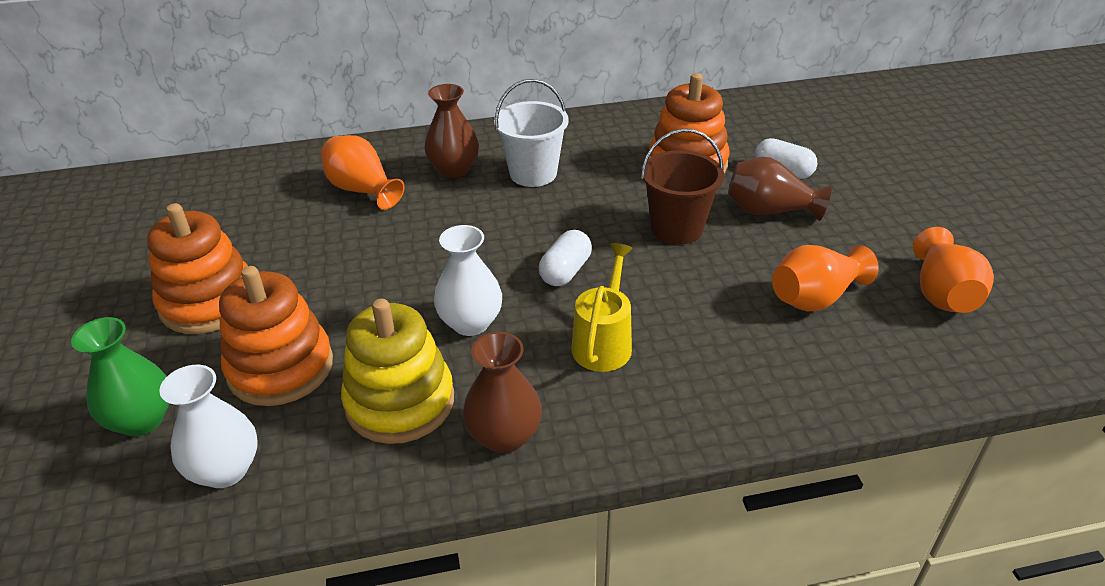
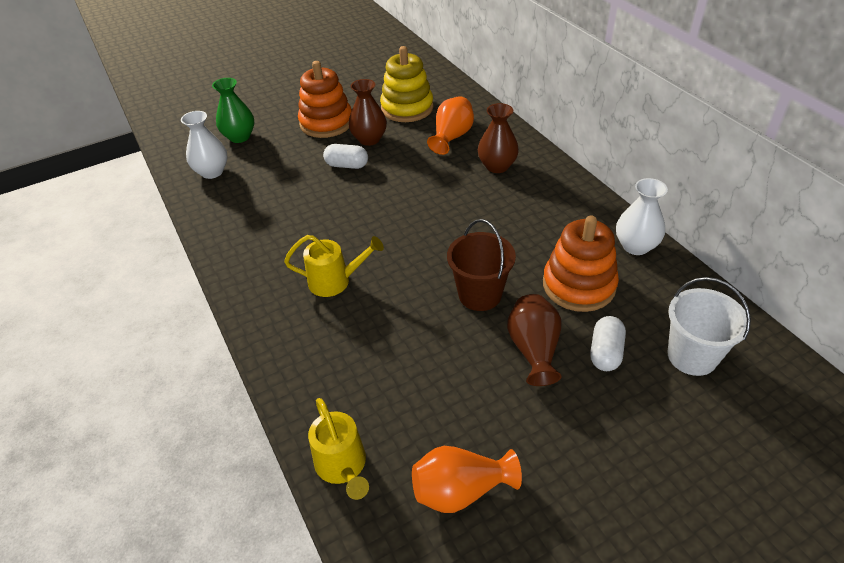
camera: 75 degrees right, 5 degrees up
orange stacking toy [219,266,333,406] -> none
yellow stacking toy [341,299,454,444] -> yellow stacking toy moved to [380,46,434,122]
white vase [434,225,502,336] -> white vase moved to [616,178,668,255]
brown vase [463,332,542,454] -> brown vase moved to [349,79,387,146]
white bucket [494,79,569,187] -> white bucket moved to [667,277,751,376]
white capsule [539,230,592,286] -> white capsule moved to [323,144,368,169]
orange vase [772,245,879,311] -> none
none -> yellow watering can [308,398,369,500]

